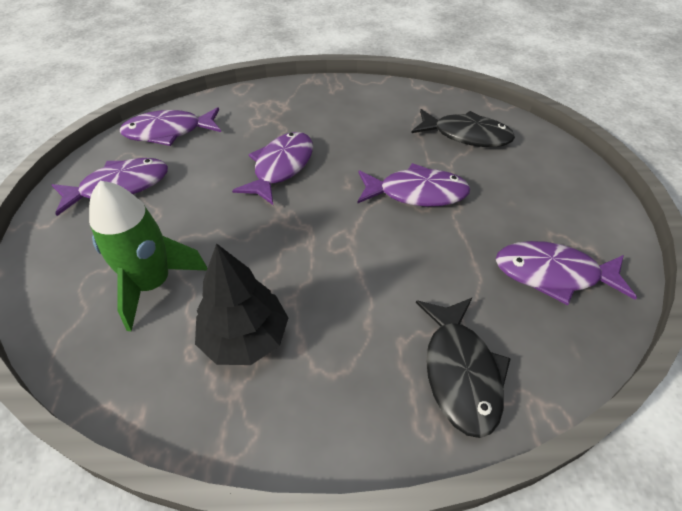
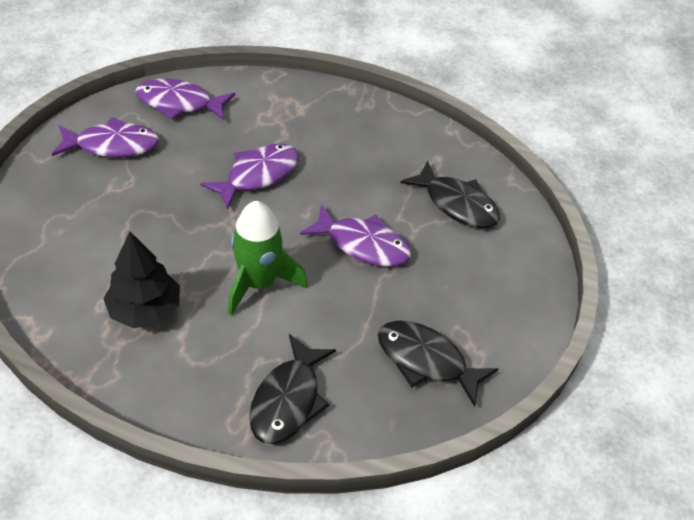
camera: 20 degrees right, 0 degrees up
green rocket [89,181,208,331] -> green rocket moved to [228,201,307,316]
purple fish [496,241,637,305] -> black fish [378,321,498,407]

